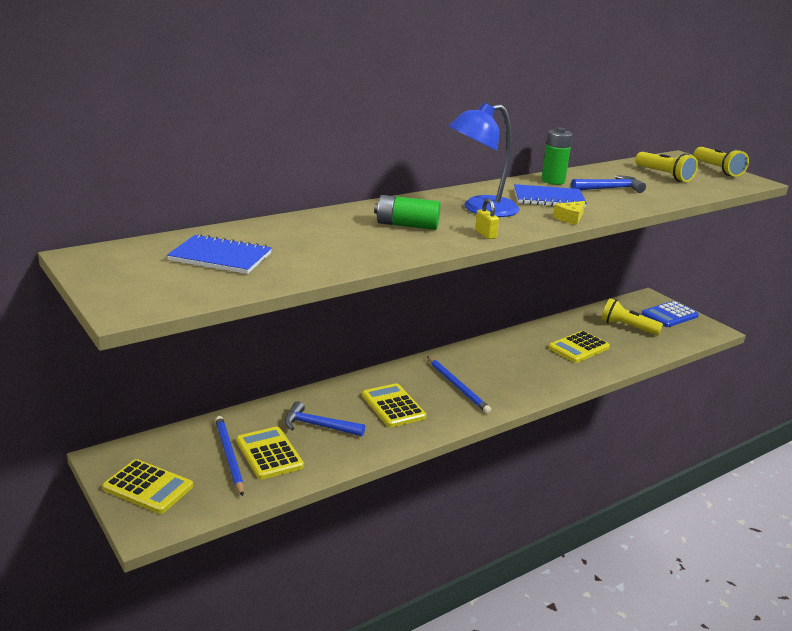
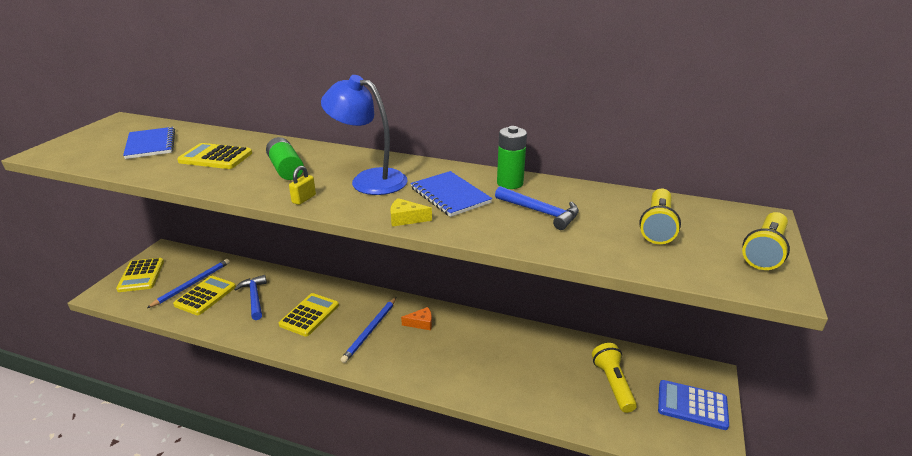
camera: 55 degrees right, 5 degrees up
yellow calculator [548,331,610,363] -> yellow calculator moved to [177,143,252,169]
none -> orange cheese [401,307,432,330]

